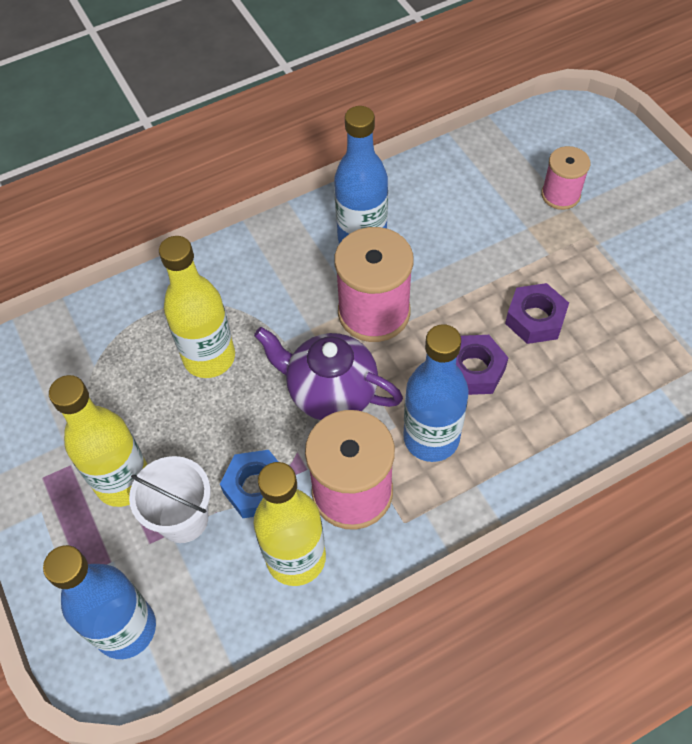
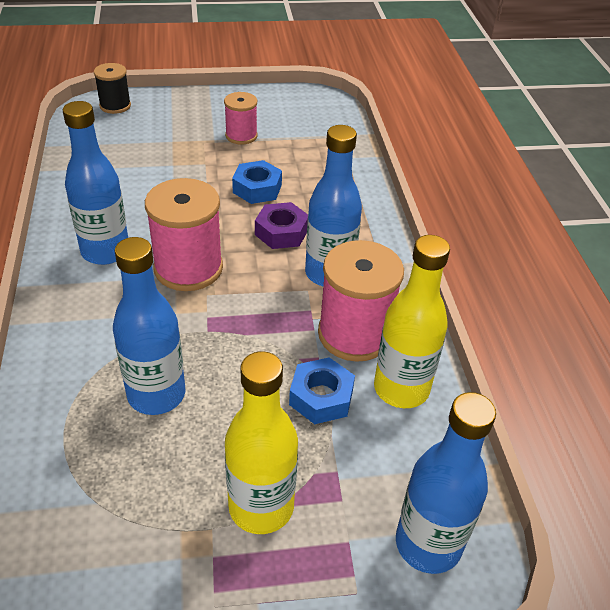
camera: 75 degrees left, 15 degrees down
white bucket [129,456,211,543] -> none
yellow bottle [159,236,235,378] -> blue bottle [113,237,185,415]
purple teapot [254,327,403,420] -> none
purple nut [505,283,569,344] -> blue nut [232,160,282,204]
pink spool [541,146,590,210] -> pink spool moved to [224,92,257,144]
none -> black spool [94,63,131,114]

